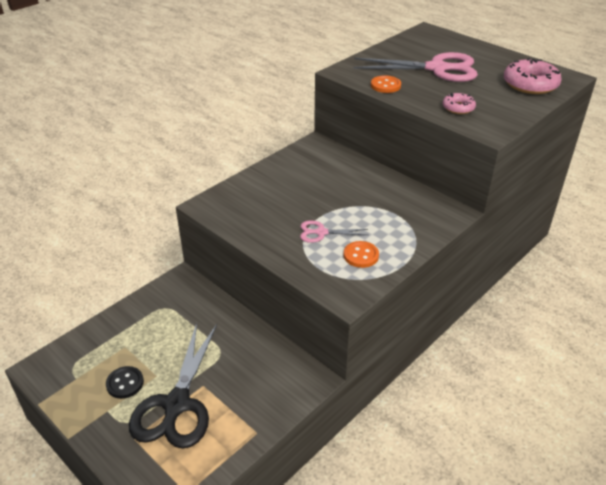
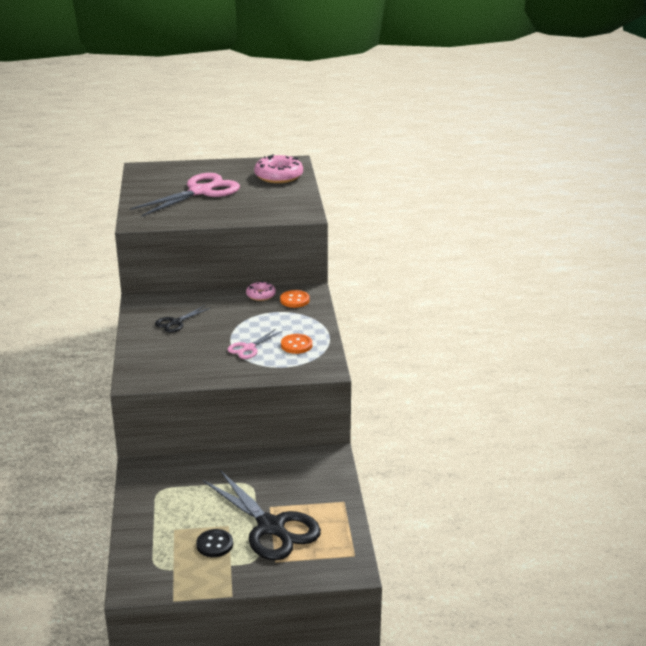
camera: 50 degrees left, 10 degrees down
orange button [371,75,401,93] -> orange button moved to [280,290,310,308]
pink donut [443,93,476,114] -> pink donut moved to [246,281,276,301]
none -> black scissors [155,305,210,333]

